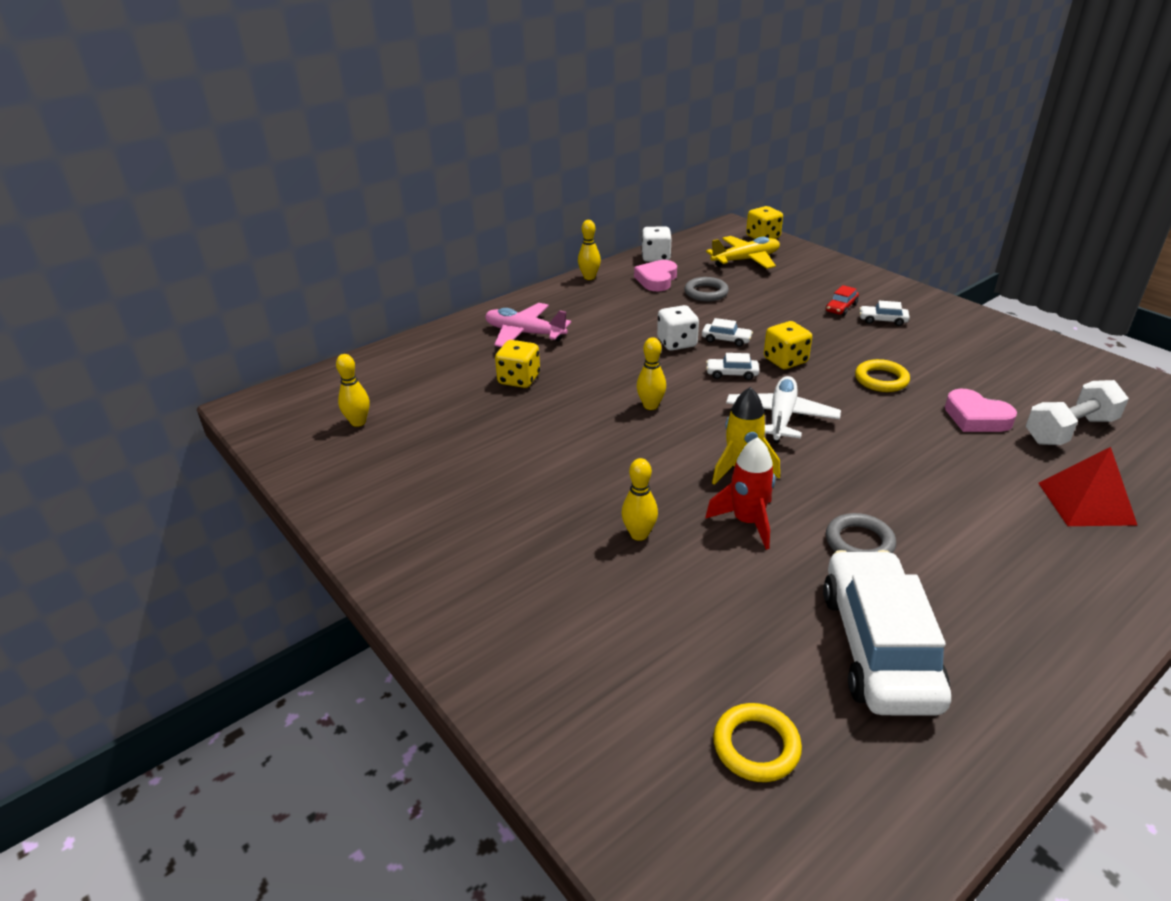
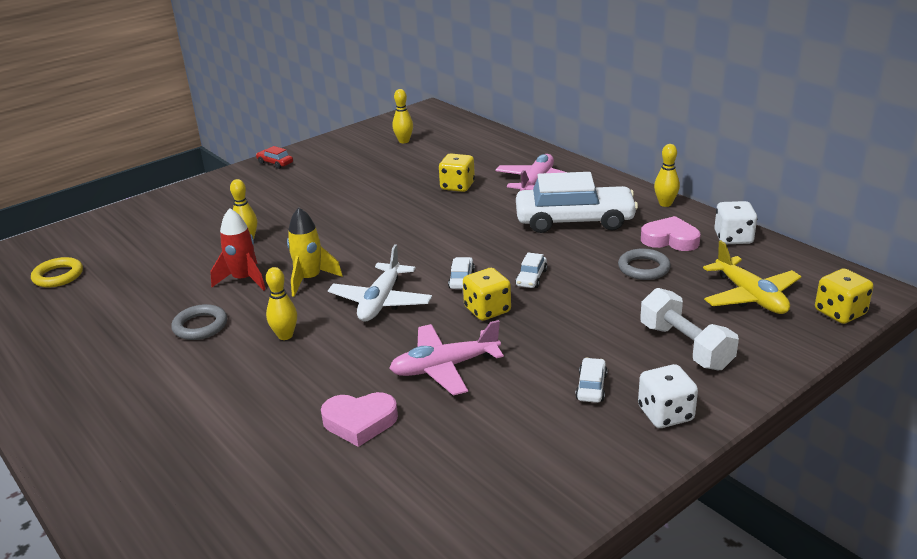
camera: 90 degrees right, 5 degrees down
yellow bowling pin [637,337,666,410] -> yellow bowling pin moved to [266,267,297,340]
white dice [657,305,699,351] -> white dice moved to [638,364,698,428]
white plane [726,376,841,443] -> white plane turned 90 degrees clockwise [328,244,432,321]
white car [823,550,951,716] -> white car moved to [516,172,638,233]
red car [826,285,859,316] -> red car moved to [256,146,293,169]
yellow ring [855,359,910,392] -> pink plane [389,320,504,396]
pink heart [945,388,1017,432] -> pink heart turned 135 degrees counterclockwise [321,392,398,447]
white dumbbell [1026,380,1129,445] -> white dumbbell moved to [640,288,739,371]
red pyramid [1039,447,1137,526] -> none

